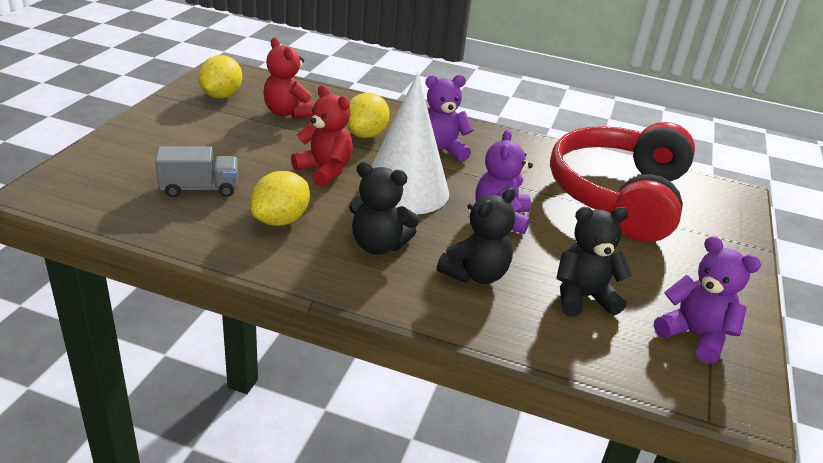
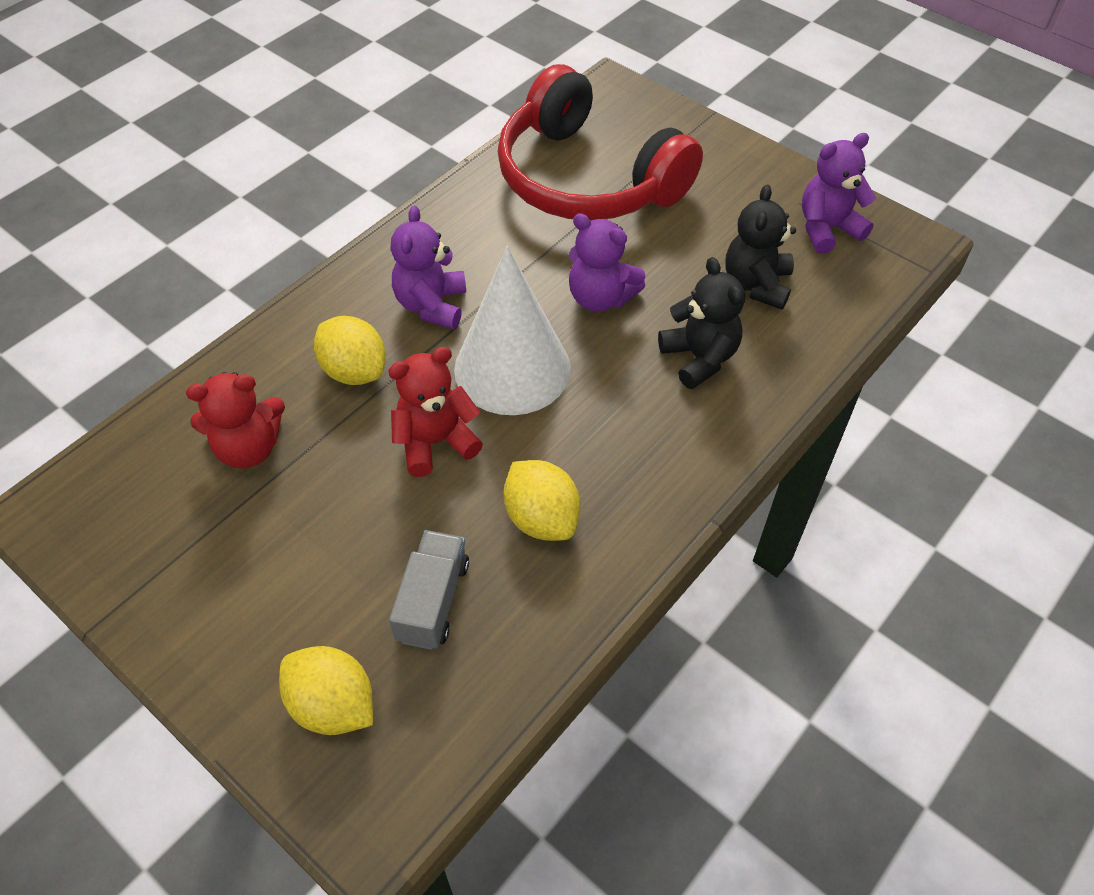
camera: 65 degrees left, 20 degrees up
yellow lemon [198,55,242,98] -> yellow lemon moved to [279,646,373,735]
black teddy bear [349,162,420,255] -> none

